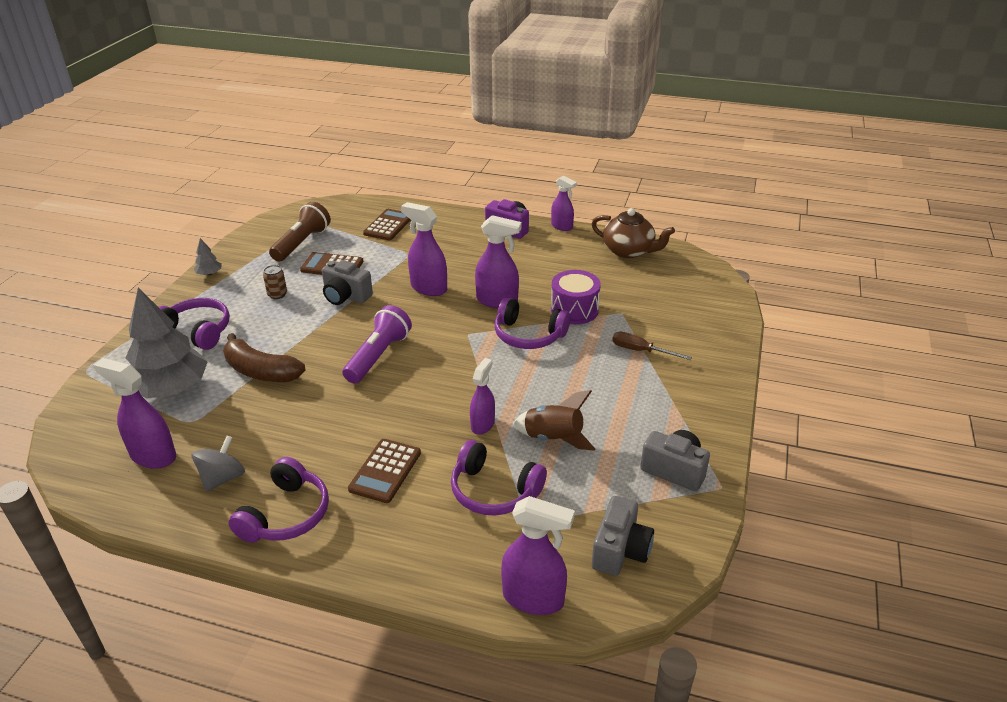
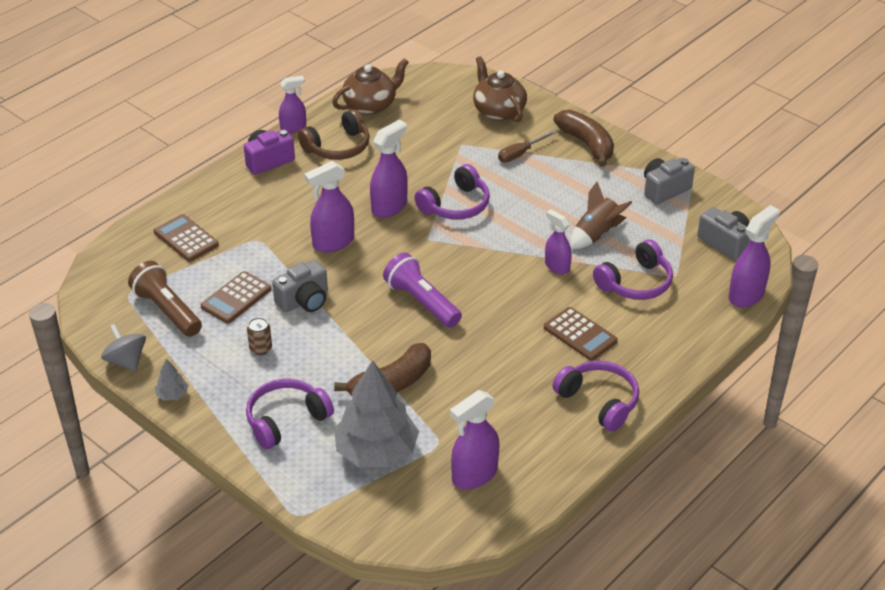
camera: 65 degrees left, 5 degrees up
grey spinning top [192,436,245,492] -> grey spinning top moved to [101,324,146,371]
purple drum [551,270,601,324] -> none
none -> brown headphones [298,109,370,160]
none -> brown teapot [473,56,527,122]
none -> brown banana [553,110,614,167]

